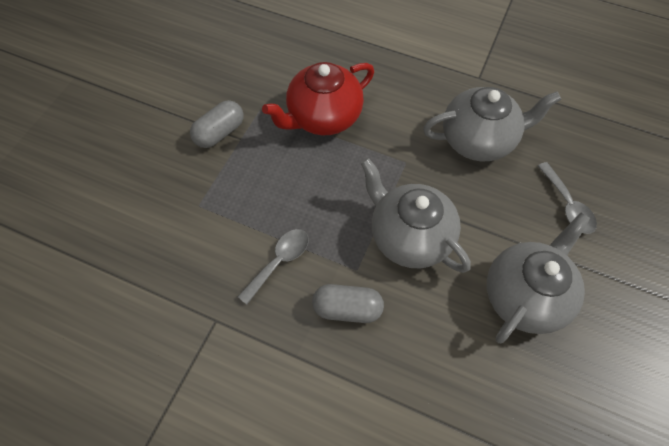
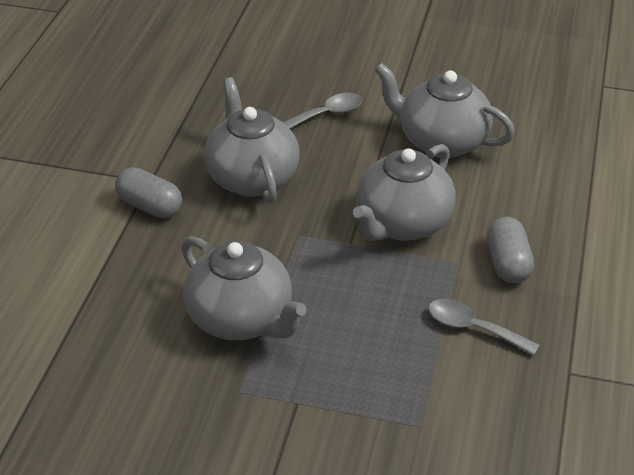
camera: 100 degrees left, 20 degrees down
grey capsule [190,100,244,148] -> grey capsule moved to [115,167,182,218]
red teapot [262,62,374,135] -> grey teapot [181,236,307,340]

